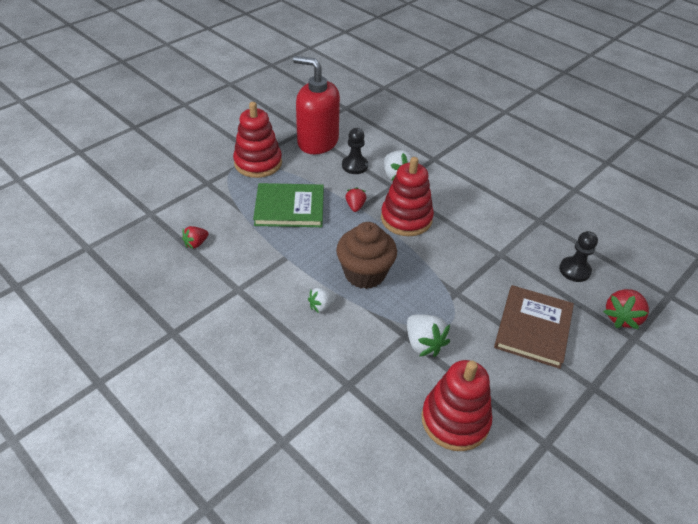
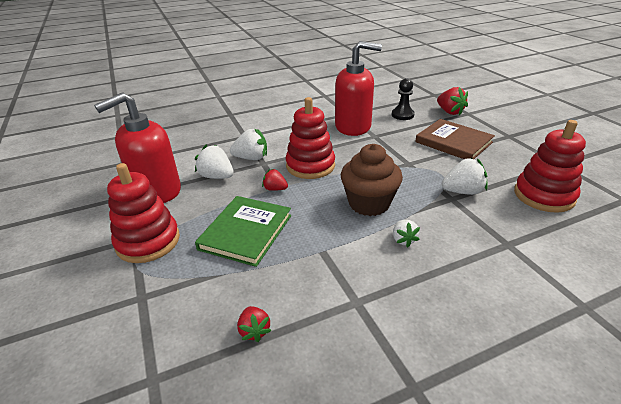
camera: 65 degrees left, 10 degrees down
black pawn [342,128,368,174] -> white strawberry [195,145,234,179]
none -> red soap dispenser [335,41,382,136]

